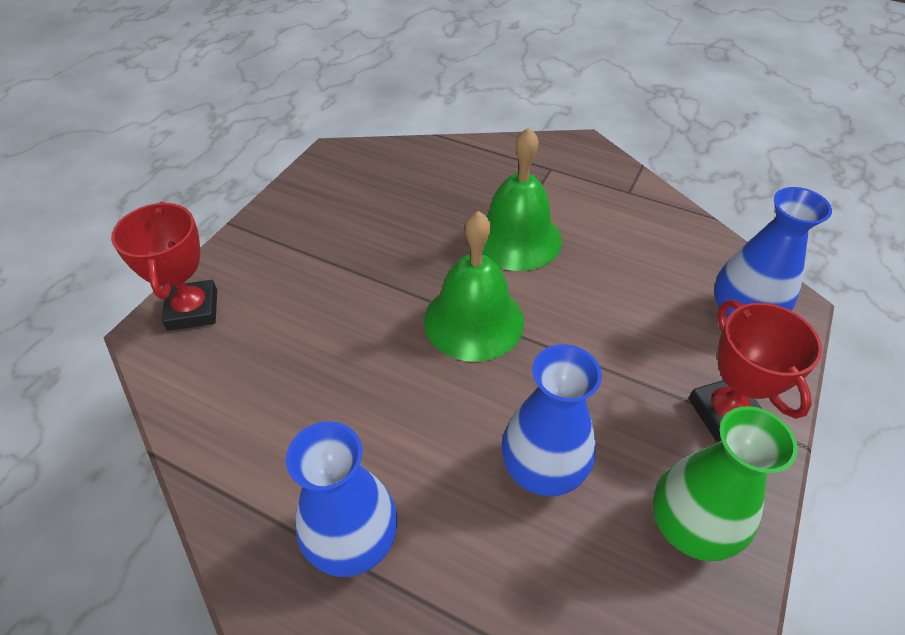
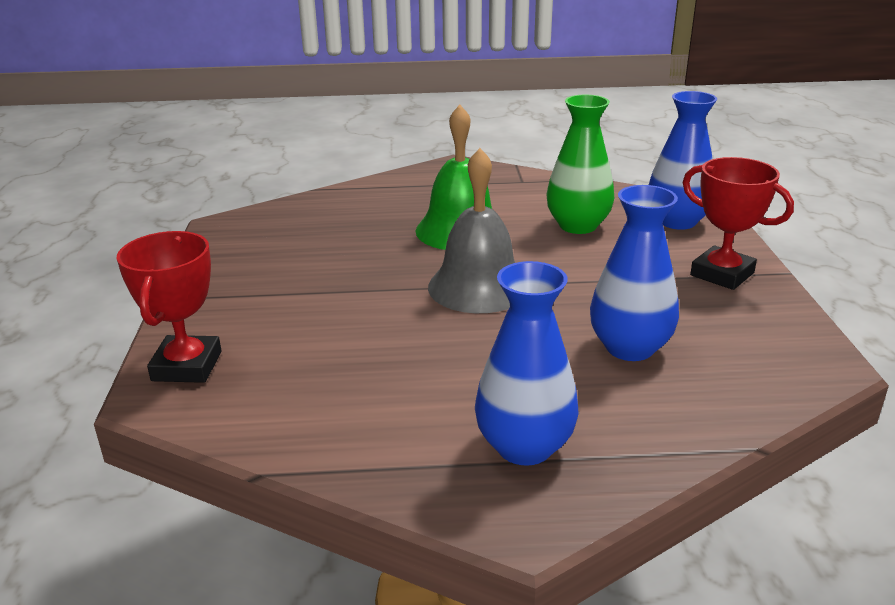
camera: 30 degrees left, 20 degrees down
red trophy [111,202,217,331] -> red trophy turned 45 degrees clockwise [117,231,222,383]
green bell [424,211,524,362] -> grey bell [428,148,515,313]
green vase [653,406,798,561] -> green vase moved to [547,95,614,234]

